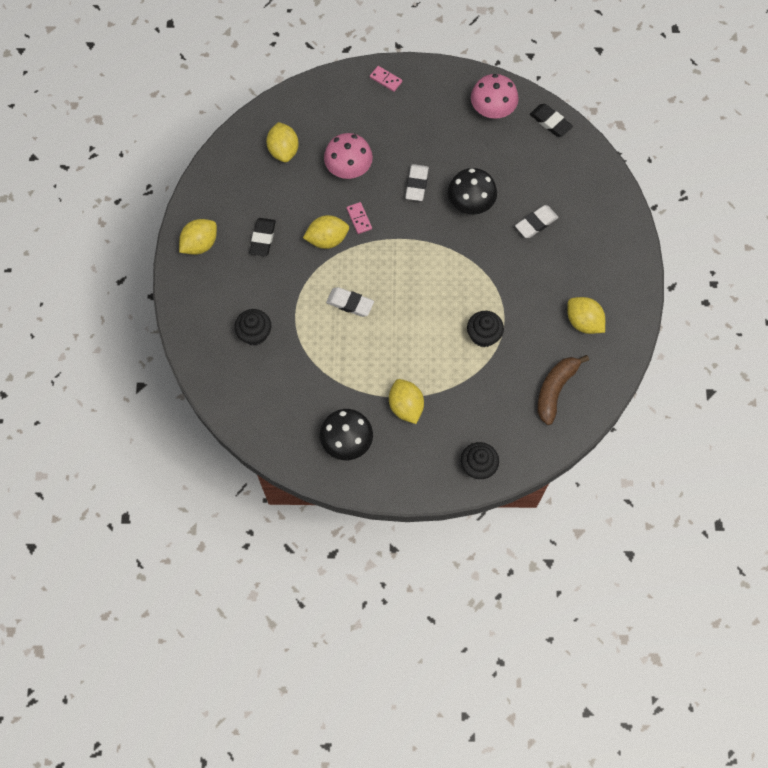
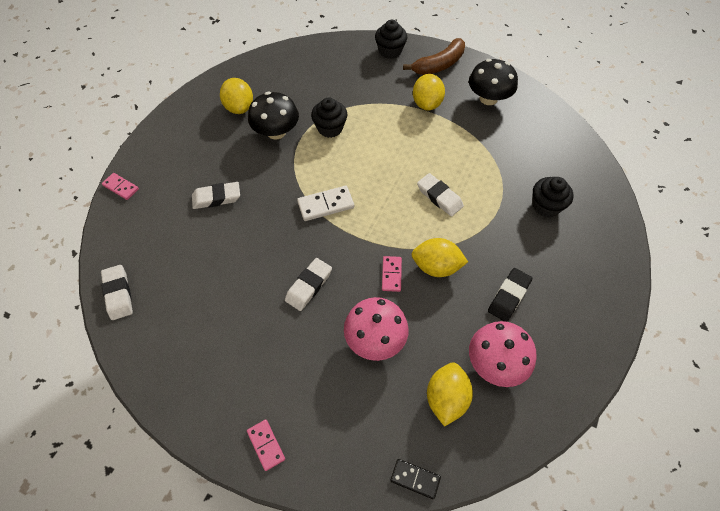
camera: 155 degrees left, 10 degrees down
yellow lemon [179,219,217,255] -> none
black mushroom [448,168,497,214] -> black mushroom moved to [248,92,299,140]
pink mushroom [471,74,519,119] -> pink mushroom moved to [469,321,537,387]
black eraser [530,104,573,137] -> white eraser [101,265,133,320]
brown banana [537,355,589,425] -> brown banana moved to [403,38,465,75]
none -> pink domino [102,173,139,200]
none -> white domino [297,186,354,221]
none -> black domino [390,459,441,499]

